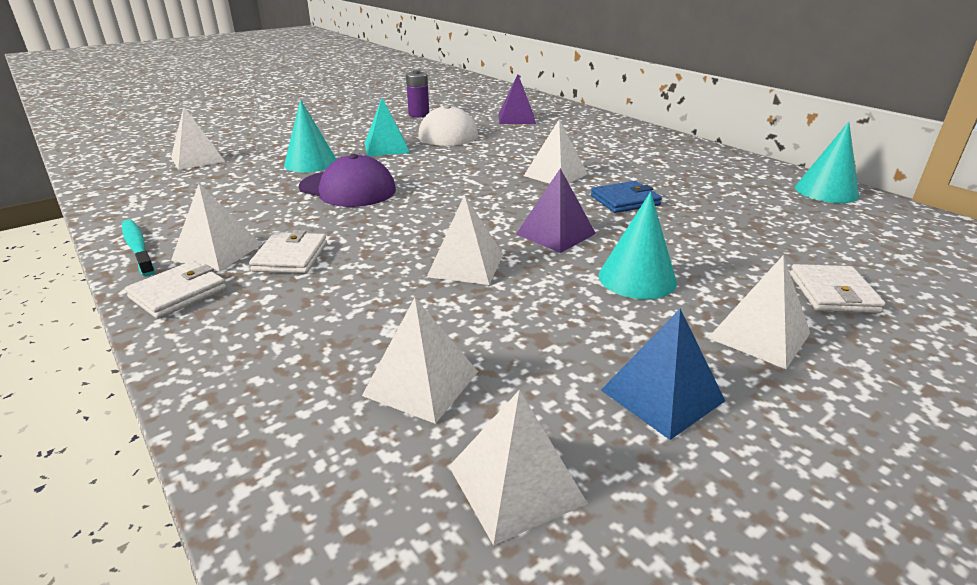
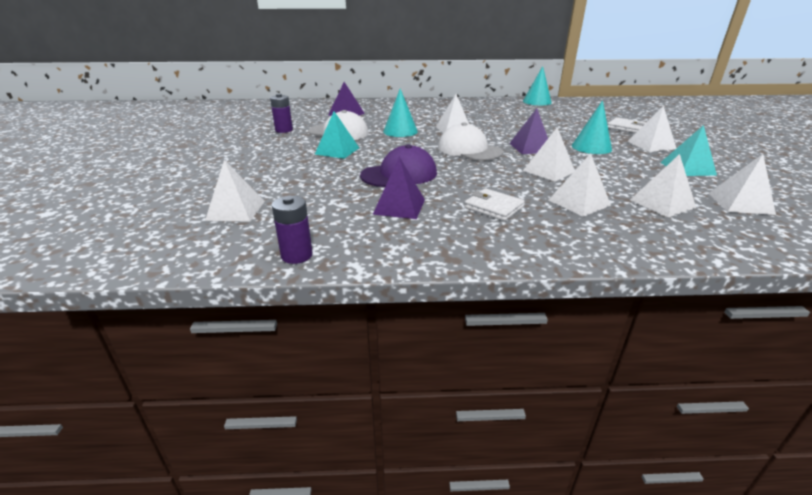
camera: 55 degrees left, 0 degrees up
turquoise toothbrush [122,219,155,277] -> none
white wallet [125,261,226,319] -> none
white pyramid [171,184,262,272] -> white pyramid moved to [548,153,611,217]
turquoise cone [284,99,337,173] -> turquoise cone moved to [383,89,418,137]
blue wallet [591,181,662,213] -> none
blue pyramid [601,309,725,440] -> turquoise pyramid [660,125,717,176]
none -> purple battery [272,196,313,264]
none -> purple pyramid [373,157,425,219]
none -> white cap [438,122,503,161]

